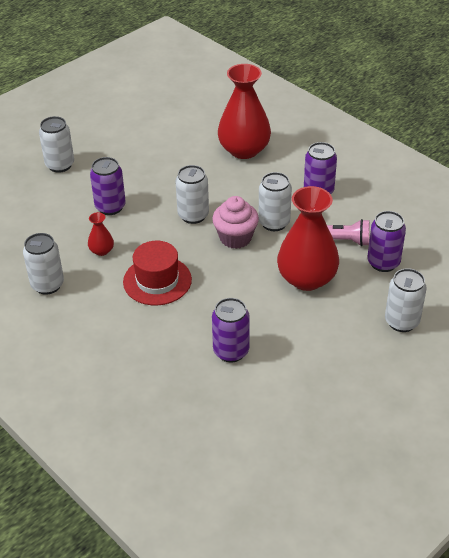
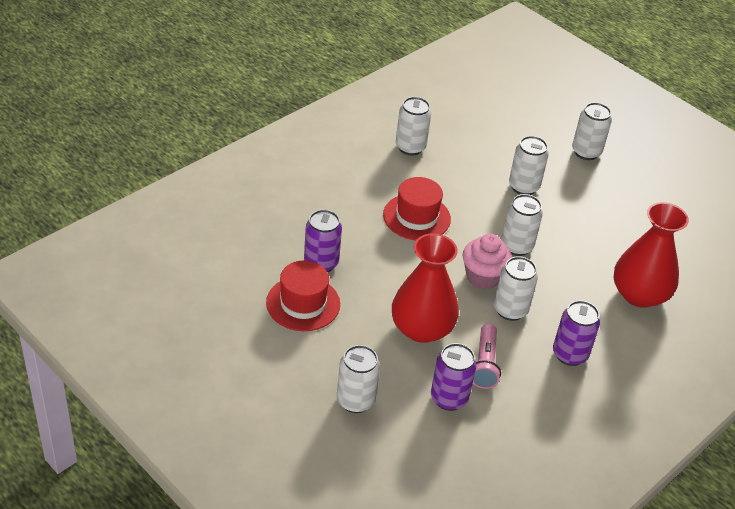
camera: 85 degrees right, 0 degrees up
red vase [88,212,114,256] -> none
purple can [90,157,126,215] -> white can [509,136,549,195]
none -> red hat [266,260,340,331]

